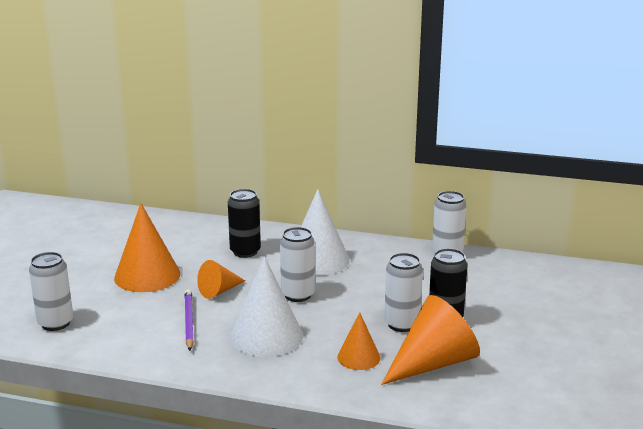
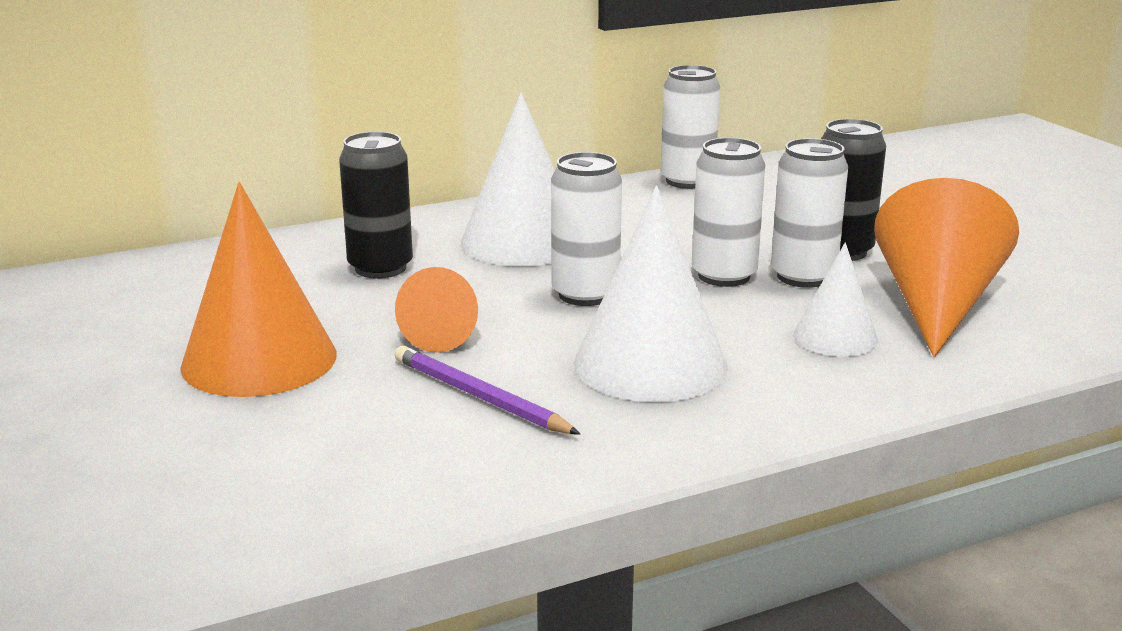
camera: 40 degrees left, 0 degrees up
white can [29,252,73,331] -> white can moved to [692,138,765,287]
orange cone [337,312,380,370] -> white cone [793,242,878,357]

